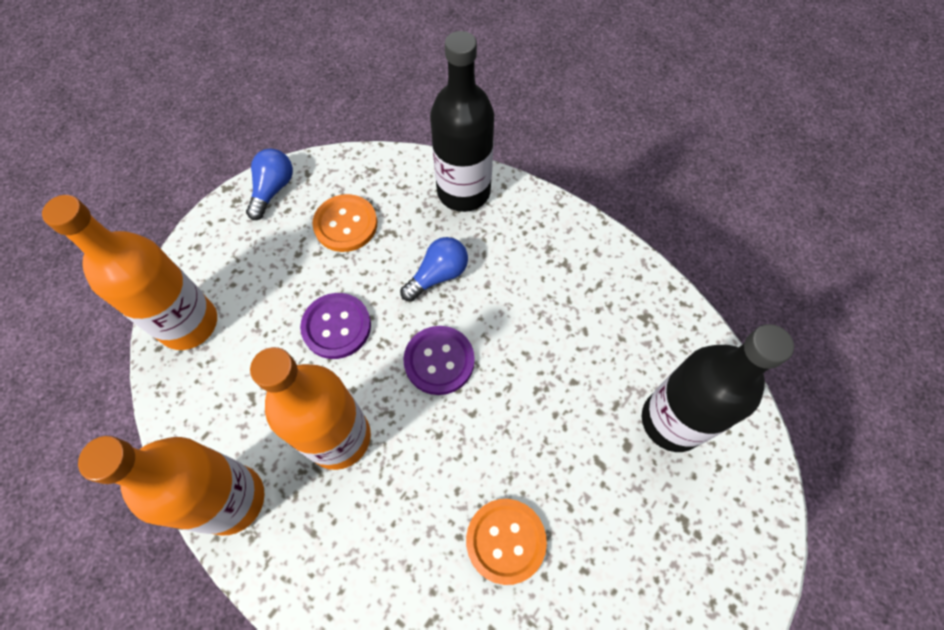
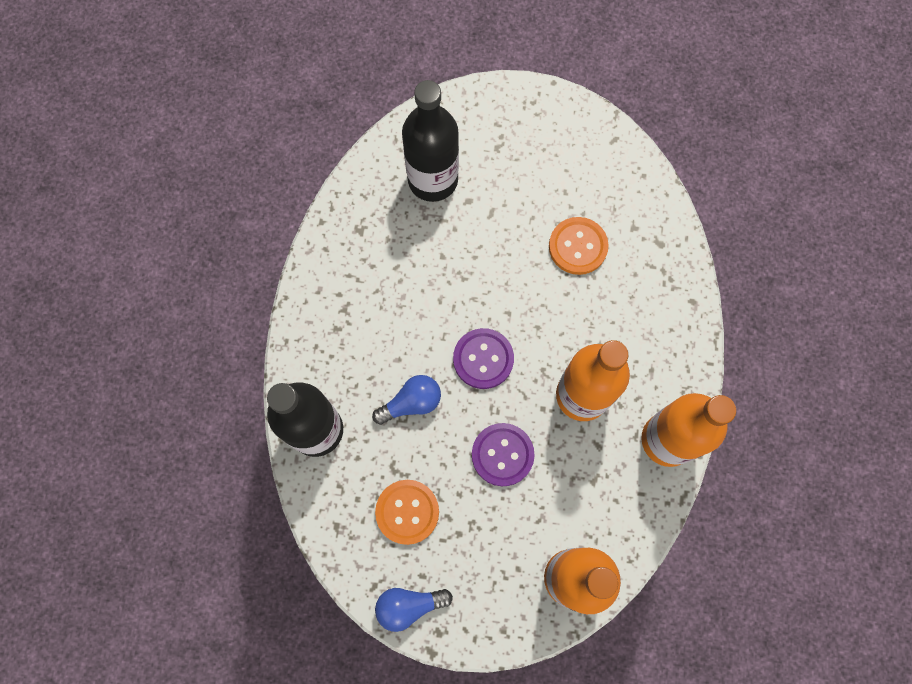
camera: 120 degrees left, 10 degrees up
blue light bulb [400,237,468,302] -> blue light bulb turned 135 degrees clockwise [372,375,441,425]

